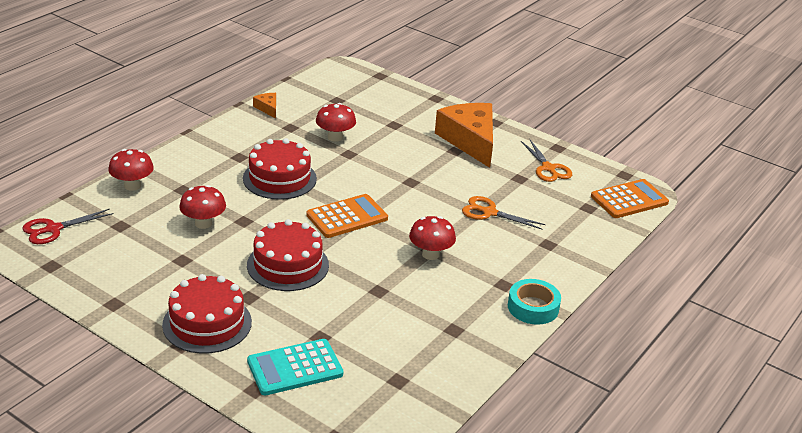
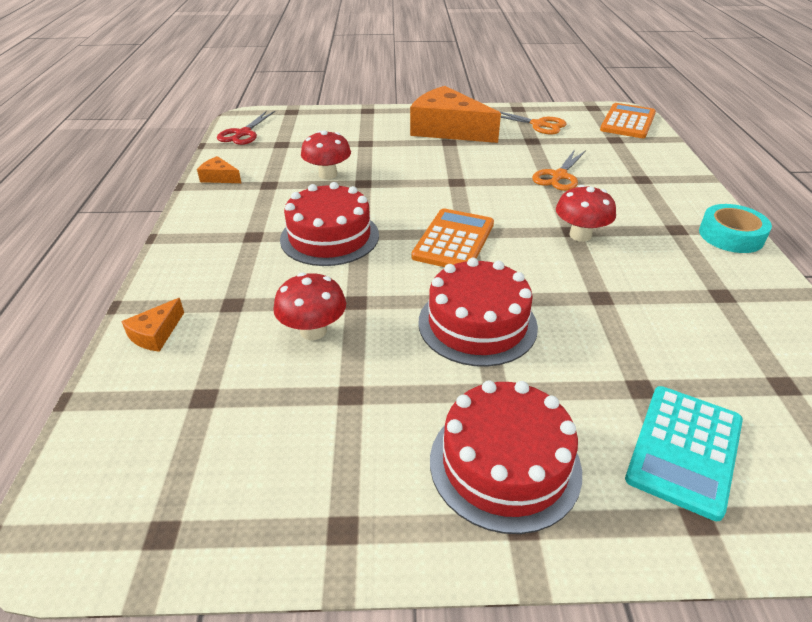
camera: 35 degrees left, 5 degrees up
red scissors [22,209,114,244] -> red scissors moved to [217,111,275,145]
red mushroom [108,149,154,191] -> orange cheese [121,298,184,352]
orange scissors [462,196,546,230] -> orange scissors turned 45 degrees counterclockwise [532,149,586,191]

